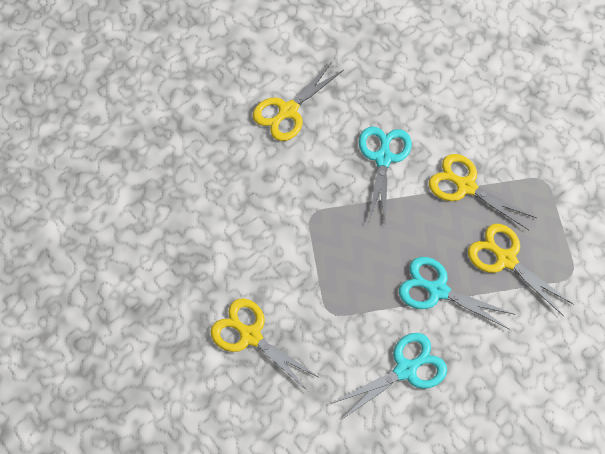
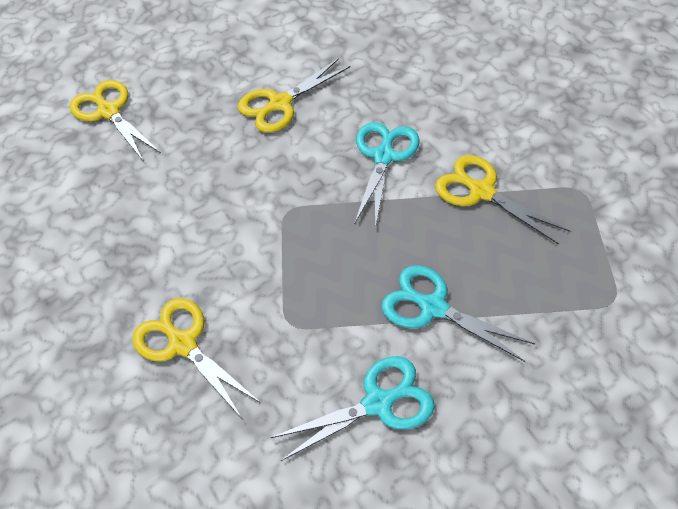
camera: 10 degrees right, 10 degrees down
yellow scissors [468,224,574,316] -> yellow scissors moved to [70,80,161,162]

